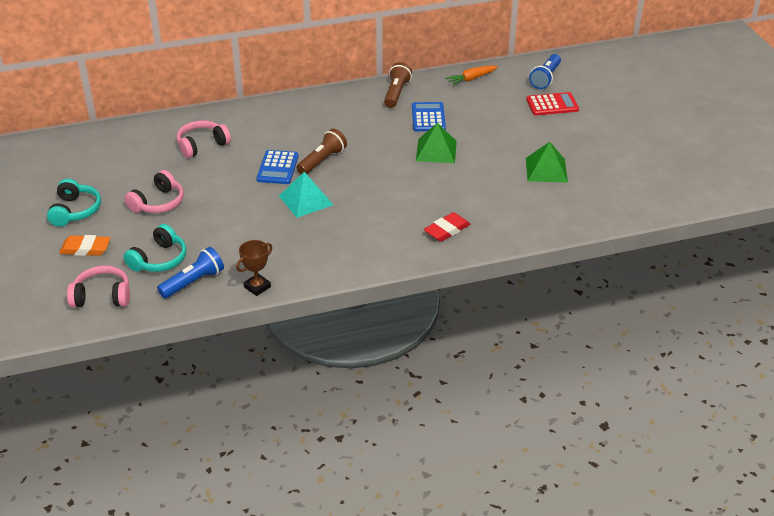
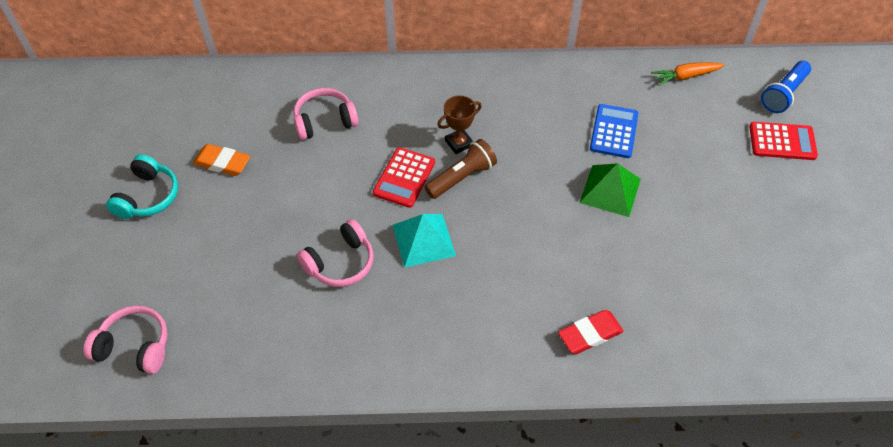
camera: 15 degrees right, 15 degrees up
orange eraser [59,235,111,256] -> orange eraser moved to [193,144,250,176]
turquoise headphones [123,224,186,272] -> none
pink headphones [124,170,184,213] -> pink headphones moved to [297,219,373,287]
blue flashlight [157,247,224,298] -> none
brown trophy [236,240,272,296] -> brown trophy moved to [437,95,482,154]
blue calculator [256,150,299,184] -> red calculator [373,147,435,208]
brown flashlight [384,62,412,108] -> none
green pyramid [526,142,568,182] -> none

